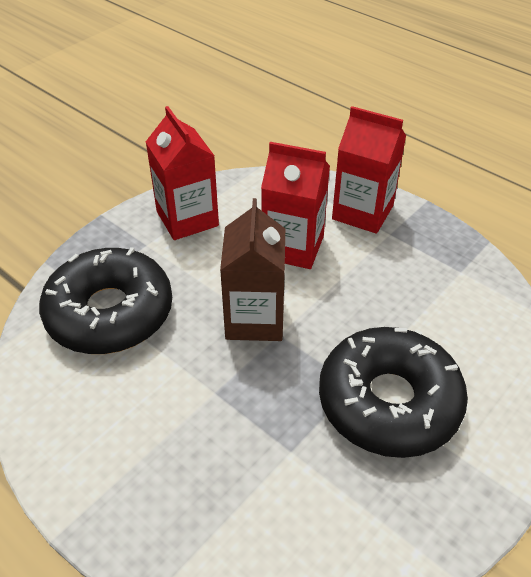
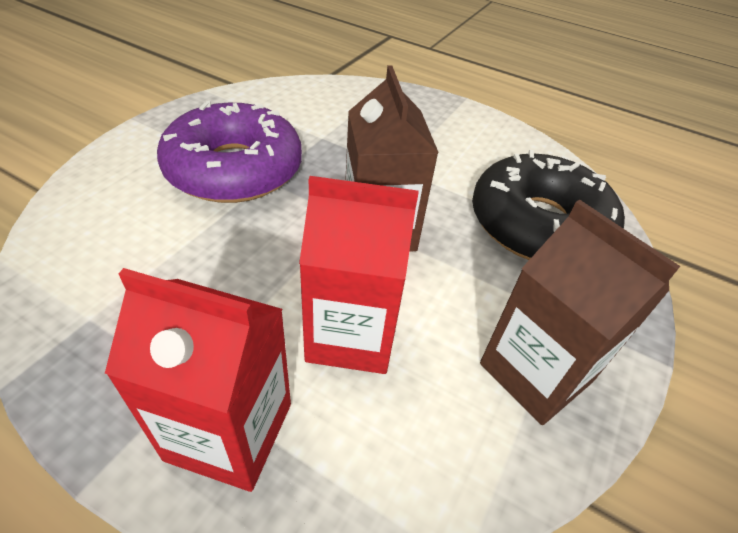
camera: 165 degrees right, 0 degrees up
red carton [146,106,219,240] -> brown carton [480,200,680,425]
black donut [319,327,468,458] -> purple donut [157,101,302,203]

